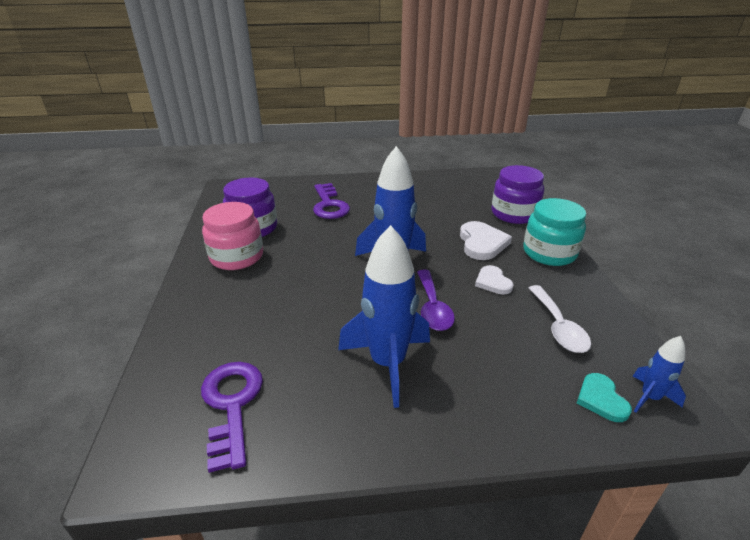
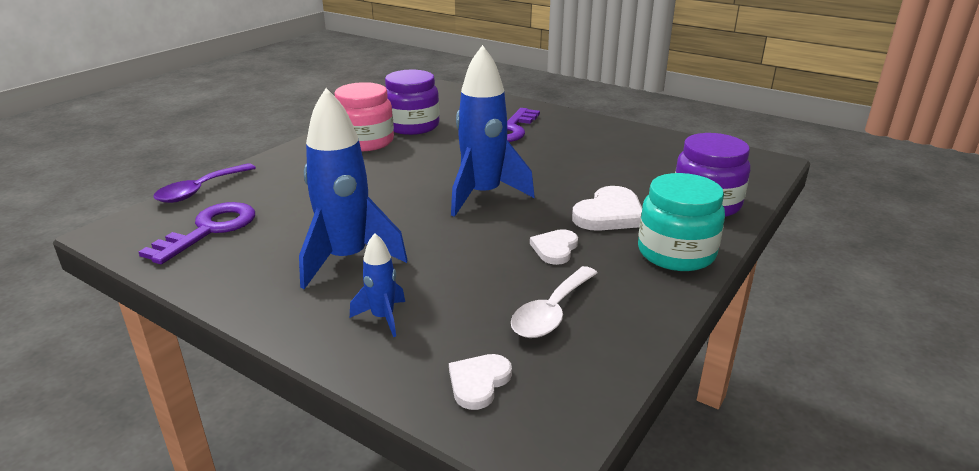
camera: 40 degrees right, 5 degrees down
purple spoon [417,270,455,331] -> purple spoon moved to [153,163,256,203]
turquoise heart [577,373,632,422] -> white heart [449,354,512,410]
blue rocket [633,336,686,413] -> blue rocket moved to [350,233,405,337]

